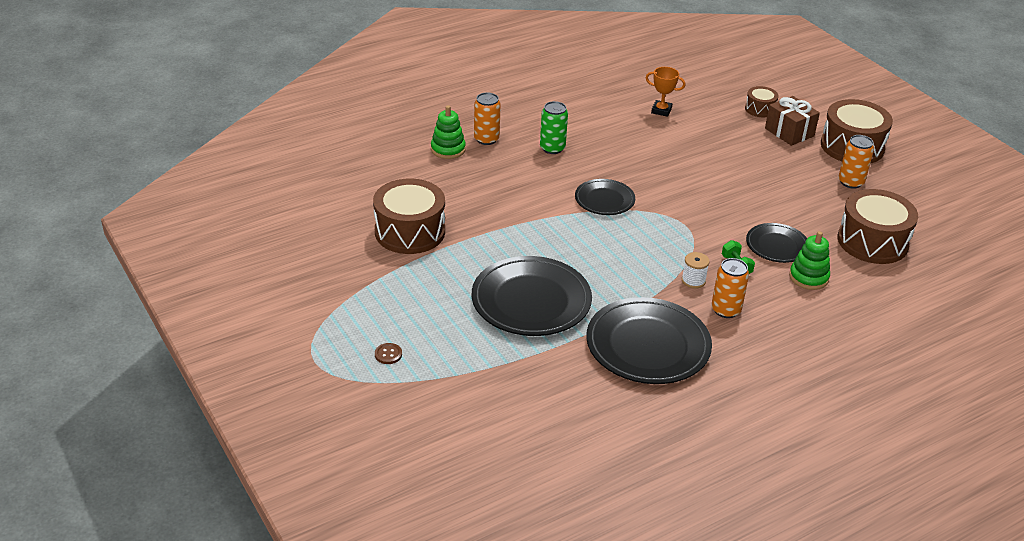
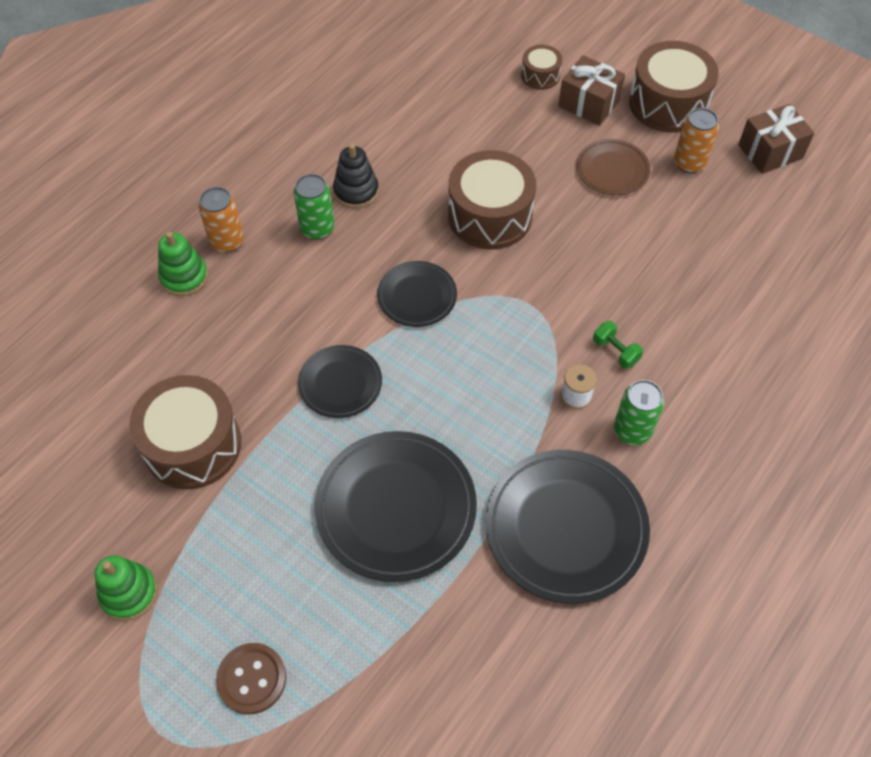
camera: 20 degrees left, 20 degrees up
brown button [375,343,402,364] -> brown button [216,643,286,714], size x1.82
orange trophy [646,67,686,117] -> none
orange can [711,258,749,318] -> green can [614,380,664,445]
black plate [746,223,807,263] -> black plate moved to [298,345,382,418]
green stacking toy [789,231,830,290] -> green stacking toy moved to [95,555,157,621]
brown drum [838,189,918,264] -> brown drum moved to [448,150,536,250]
none -> black stacking toy [333,144,379,209]
none -> brown plate [576,139,651,195]
none -> brown gift [738,104,814,174]

